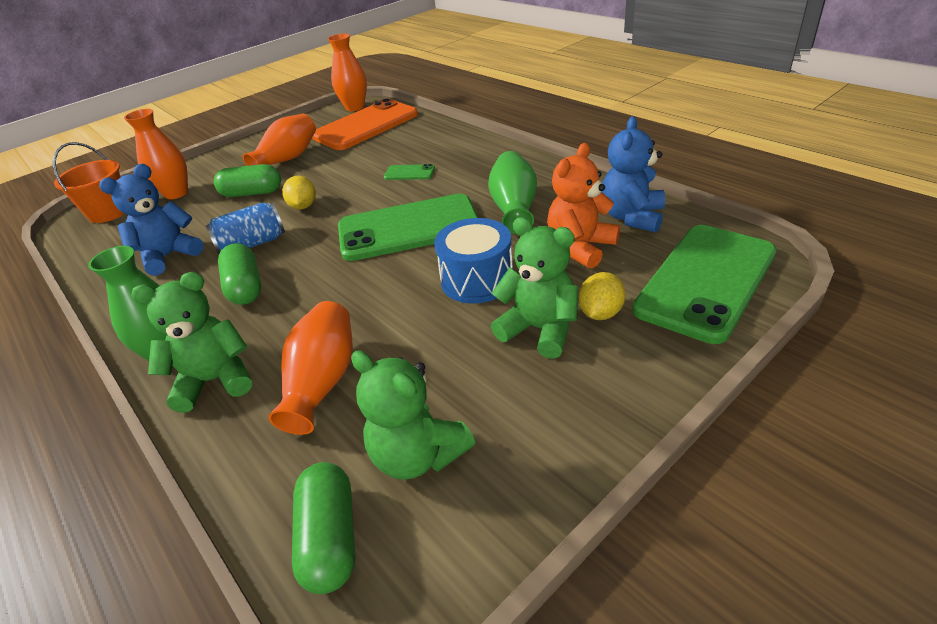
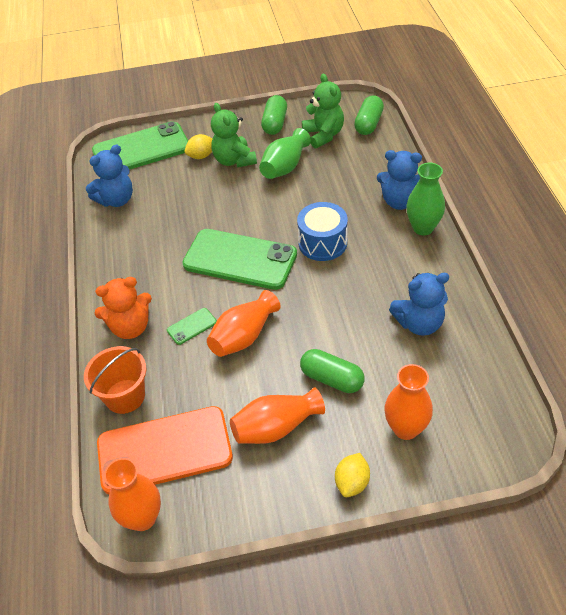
camera: 150 degrees left, 10 degrees up
orange bucket [53,142,124,223] -> orange bucket moved to [84,346,146,414]
green teddy bear [131,272,252,413] -> blue teddy bear [377,150,422,210]
blue can [206,202,285,255] -> none
green capsule [218,243,261,305] -> green capsule moved to [261,95,287,135]
orange vase [268,301,353,435] -> orange vase moved to [207,290,281,357]
yellow lemon [282,176,316,210] -> yellow lemon moved to [335,453,370,497]
green phone [384,164,435,180] -> green phone turned 75 degrees counterclockwise [167,308,217,345]
blue drum [434,218,513,304] -> blue drum moved to [297,202,348,261]
green vase [488,151,537,234] -> green vase moved to [259,128,311,179]
orange teddy bear [547,143,620,269] -> orange teddy bear moved to [95,277,152,339]

